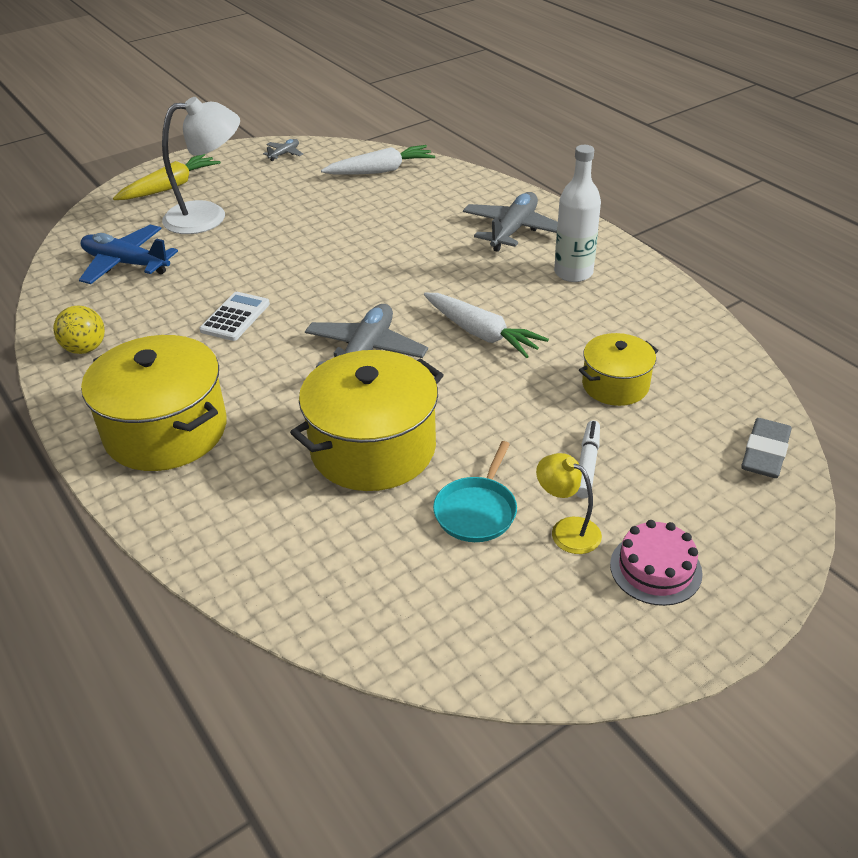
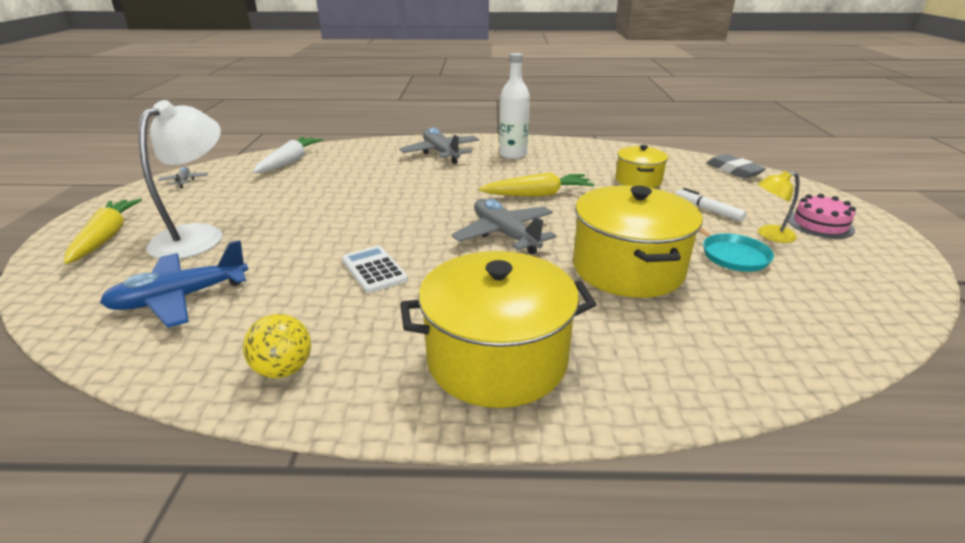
camera: 55 degrees left, 10 degrees down
white carrot [424,293,549,358] -> yellow carrot [479,172,595,197]

